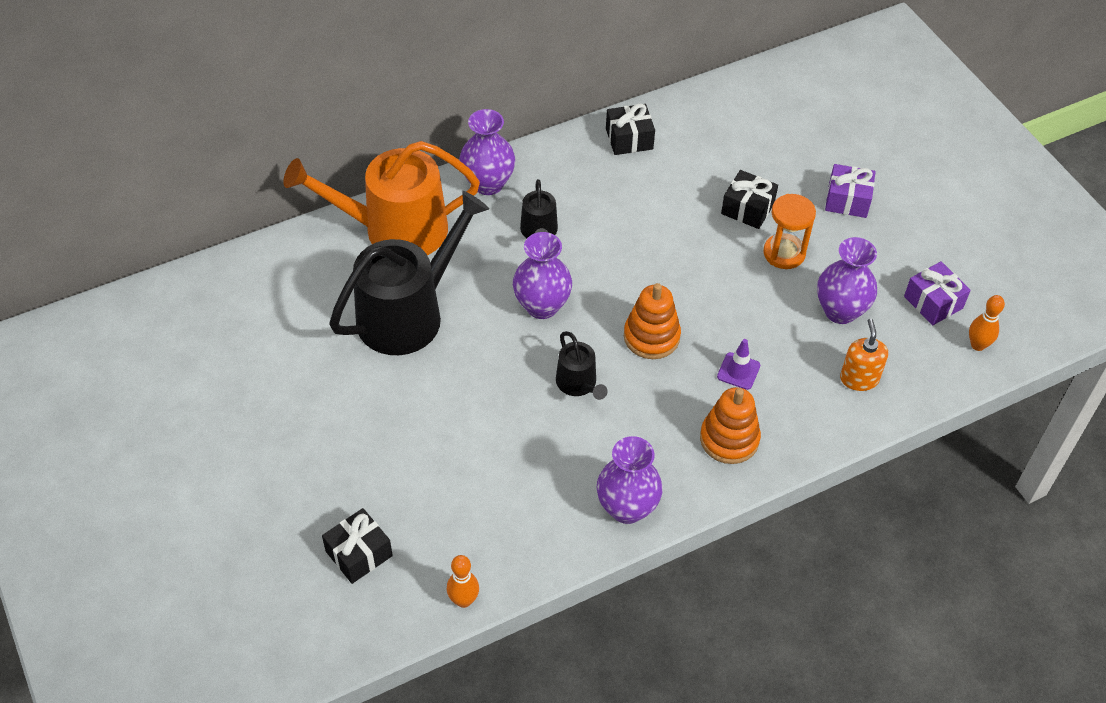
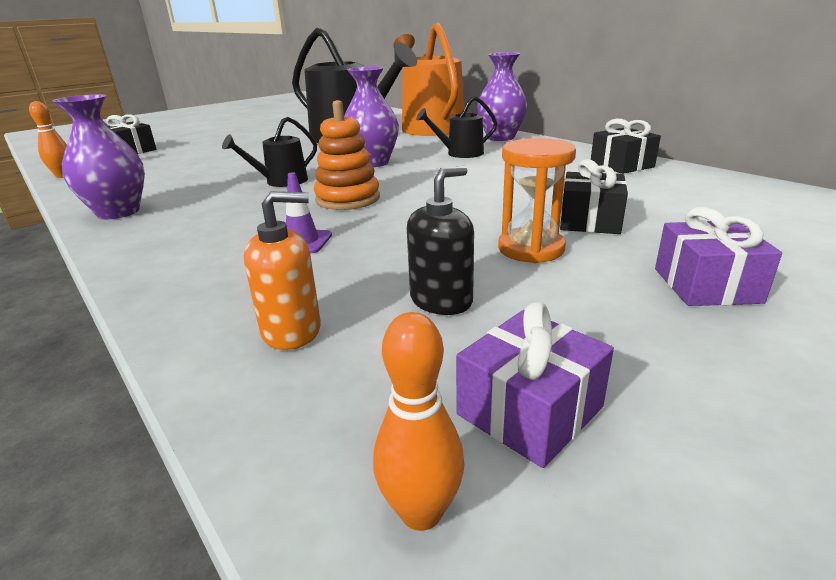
camera: 80 degrees right, 25 degrees down
orange stacking toy [700,387,761,464] -> none
purple vase [817,237,877,324] -> black soap dispenser [407,166,474,315]

